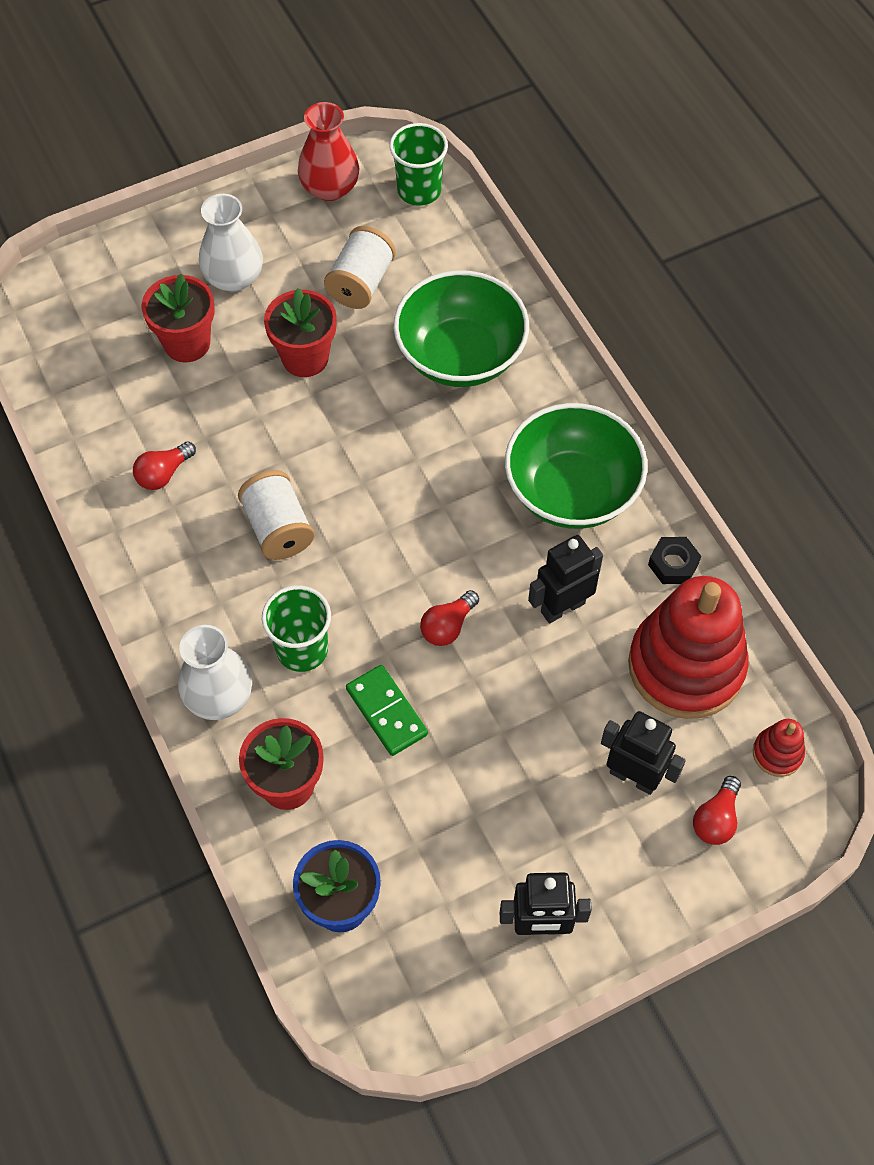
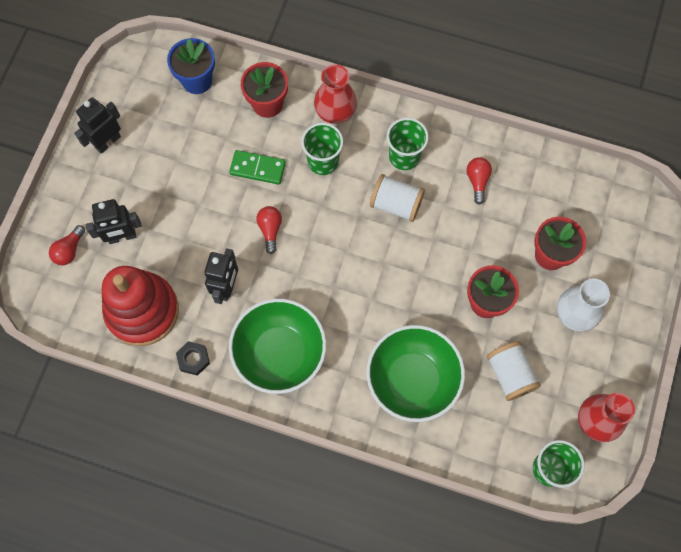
camera: 135 degrees right, 10 degrees up
white vase [178,625,252,720] -> red vase [314,64,357,124]
red light bulb [693,776,741,845] -> red light bulb turned 135 degrees counterclockwise [49,225,85,265]
red stacking toy [753,719,805,777] -> none
none -> green cup [387,118,429,170]

